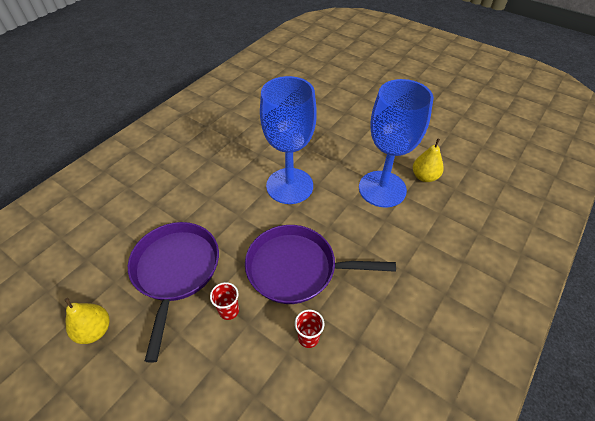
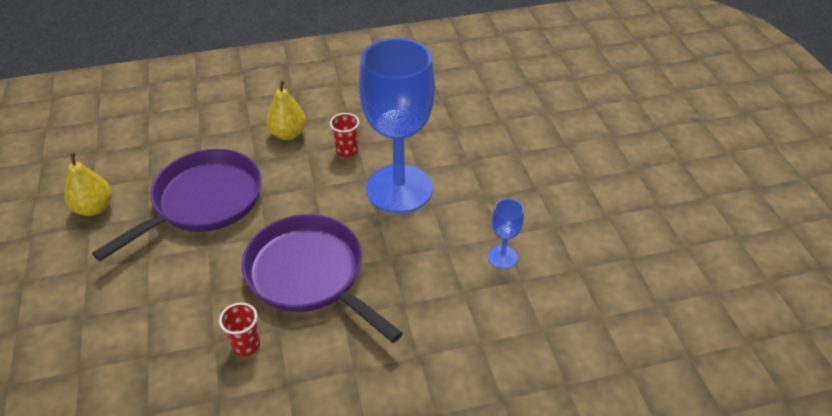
camera: 40 degrees right, 5 degrees down
red cup [210,282,239,320] -> red cup moved to [330,113,359,157]
blue goblet [359,79,434,208] -> blue goblet [488,198,524,269], size x0.41
yellow pear [413,138,444,182] -> yellow pear moved to [266,80,306,140]

